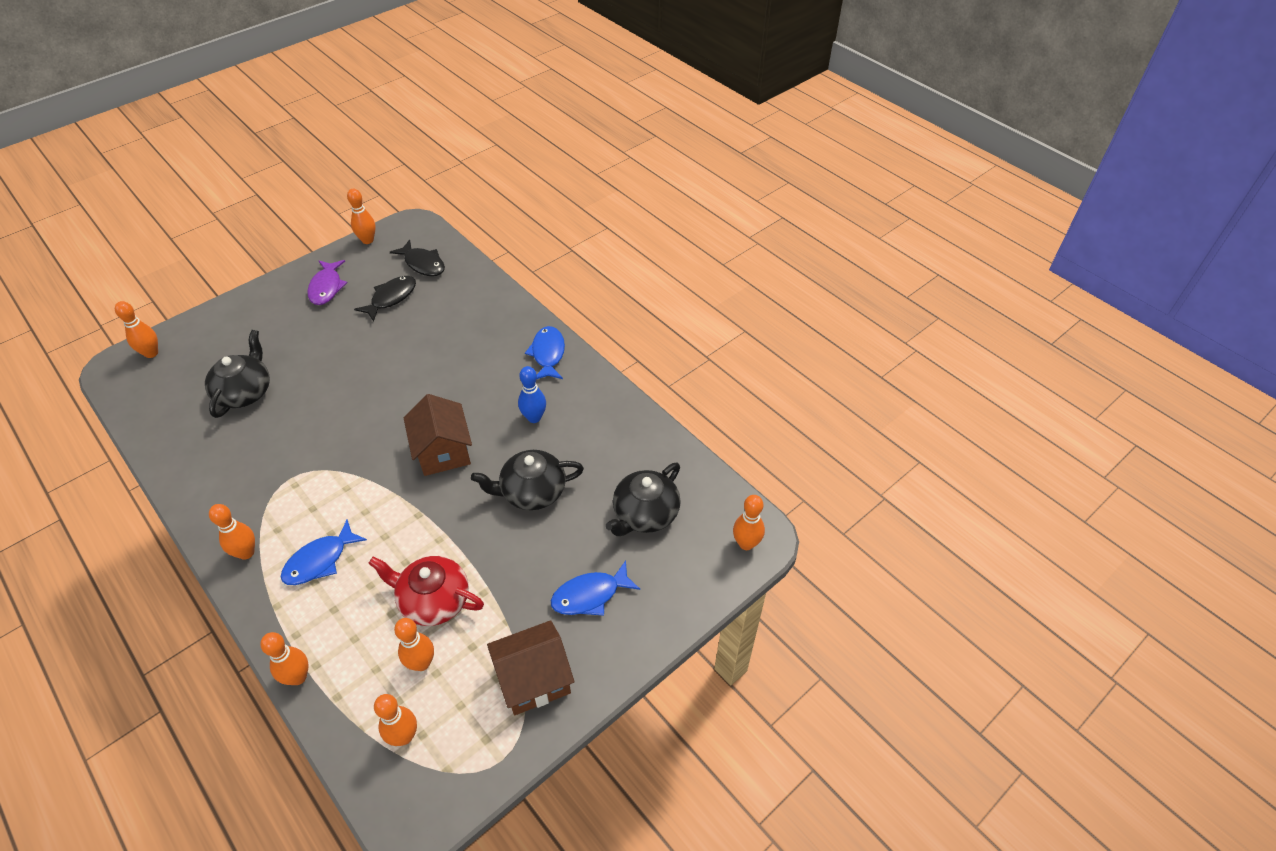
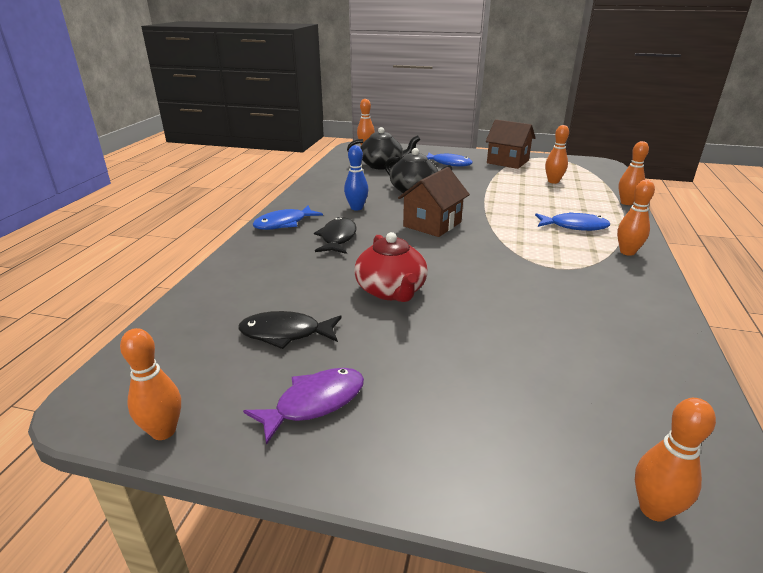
camera: 125 degrees left, 20 degrees down
black teapot [205,330,270,418] -> none
red teapot [368,556,484,626] -> red teapot moved to [354,232,428,302]
orange bowling pin [374,694,417,746] -> none
black fish [390,239,445,276] -> black fish moved to [314,217,357,254]

